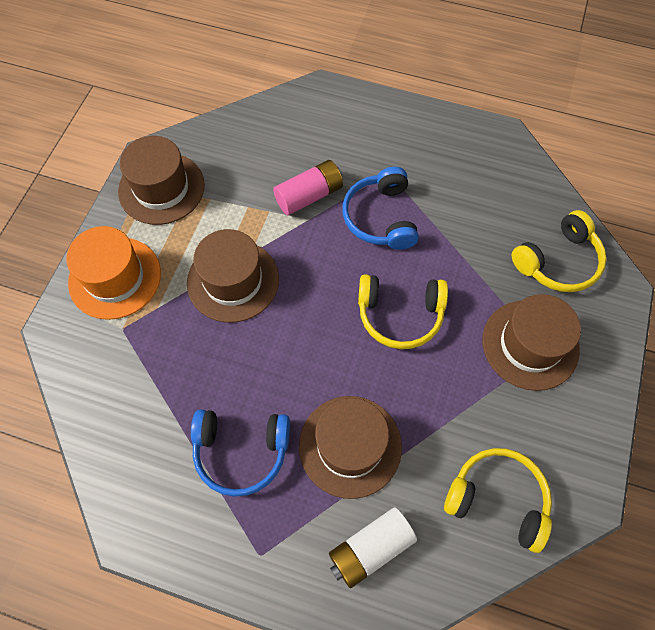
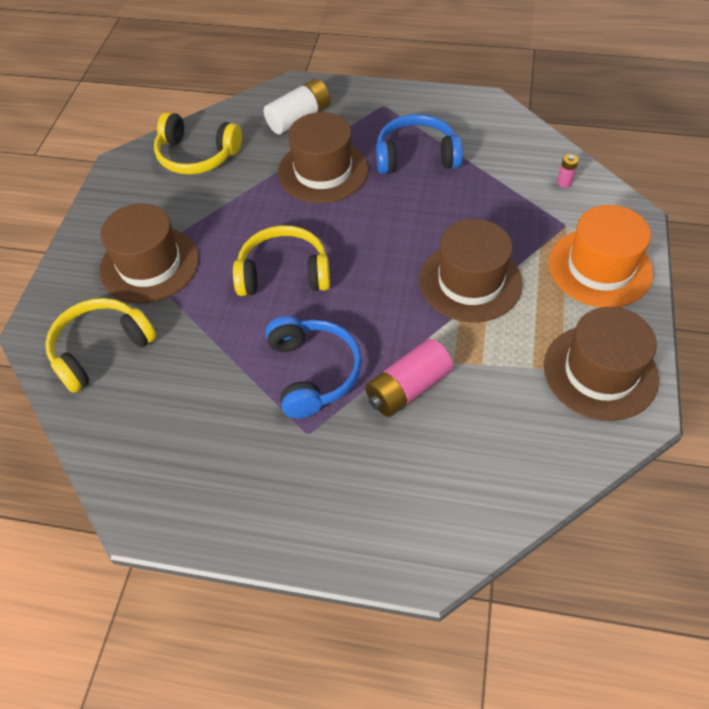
camera: 175 degrees right, 10 degrees down
none -> pink battery [557,154,579,188]

